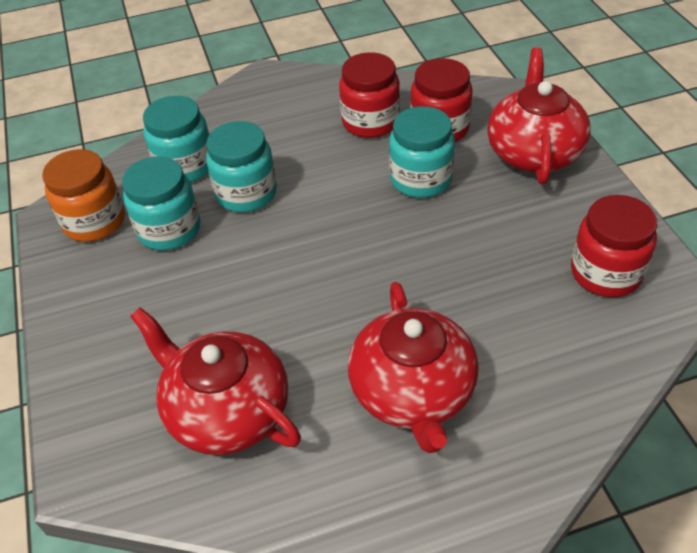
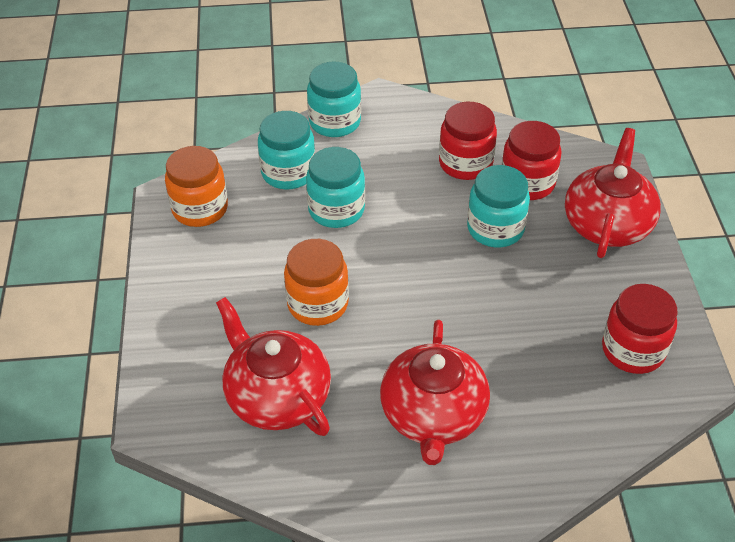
camera: 10 degrees right, 0 degrees up
turquoise jar [122,156,201,251] -> turquoise jar moved to [307,62,361,137]
none -> orange jar [284,239,349,326]

